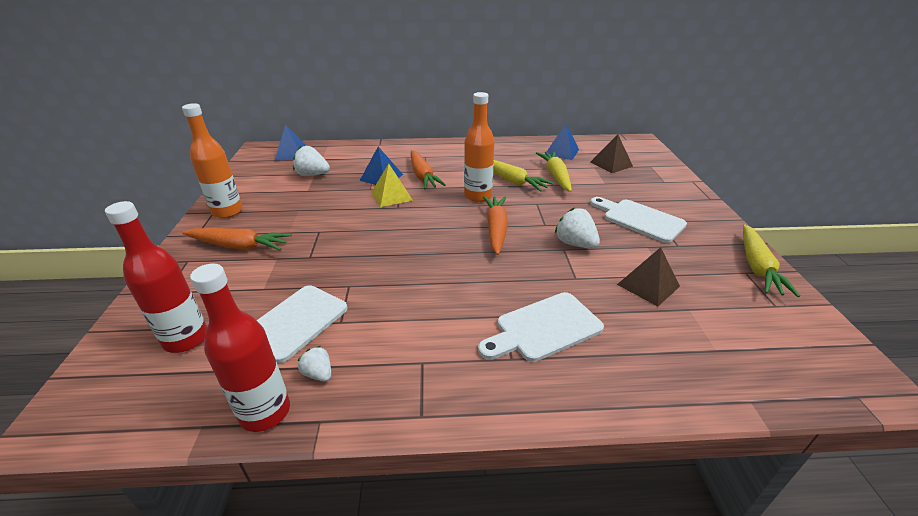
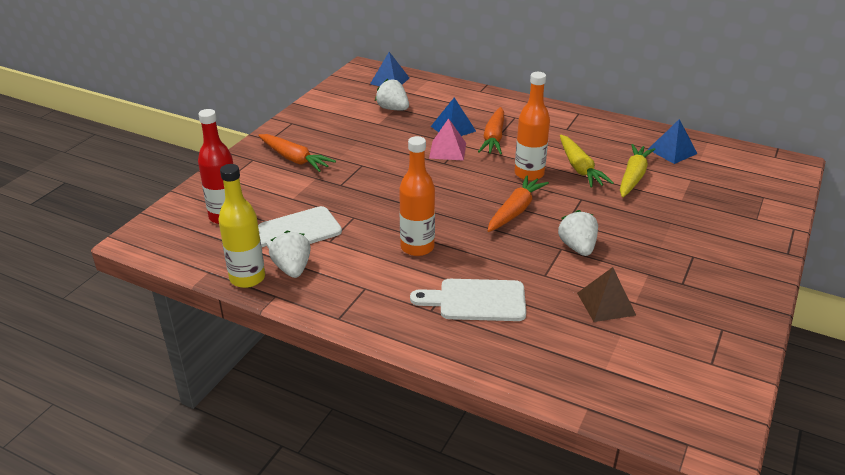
camera: 30 degrees right, 0 degrees up
orange bottle [182,103,243,218] -> orange bottle moved to [399,136,435,256]
red bottle [190,264,290,432] -> yellow bottle [218,164,265,288]
white strawberry [297,346,331,381] -> white strawberry [269,230,311,278], size x1.72
yellow pyramid [372,164,413,207] -> pink pyramid [429,118,466,161]
brown pyramid [590,134,633,173] -> none
white cutting board [590,197,687,243] -> none
yellow carrot [743,225,800,297] -> none

